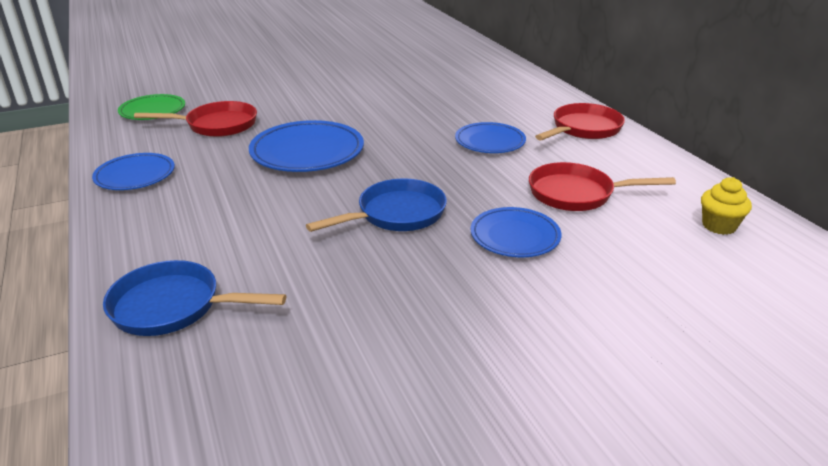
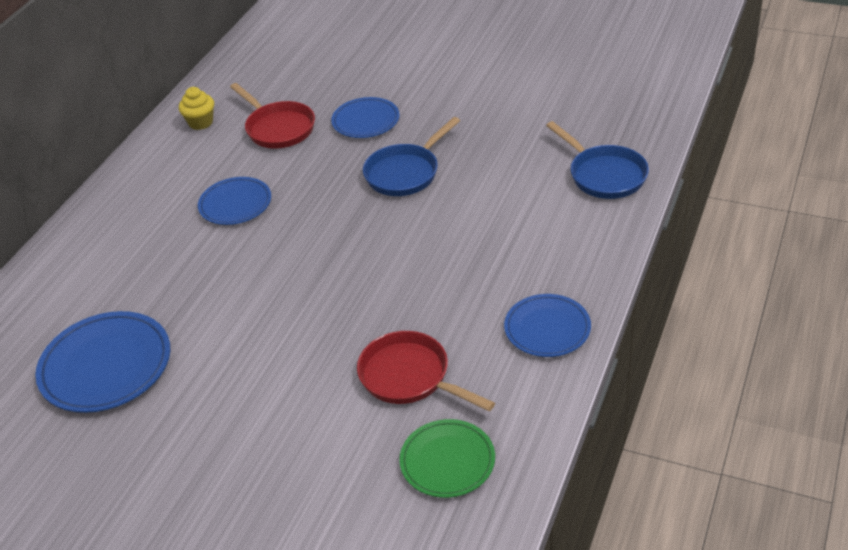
camera: 130 degrees left, 10 degrees up
blue plate [249,120,364,172] -> blue plate moved to [35,311,170,413]
blue pan [306,179,447,232] -> blue pan turned 60 degrees counterclockwise [363,117,460,196]
red pan [535,103,625,140] -> none
yellow cupcake [701,177,752,235] -> yellow cupcake moved to [179,87,214,130]

